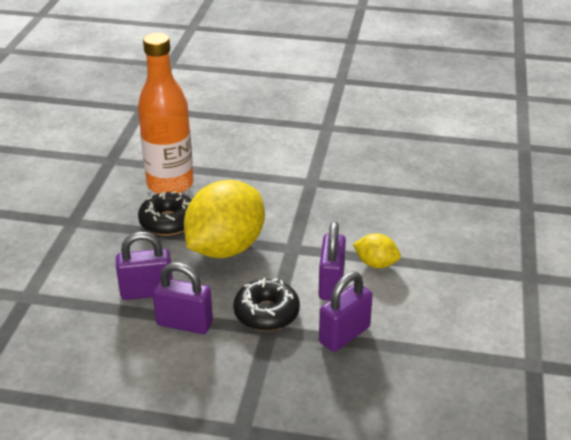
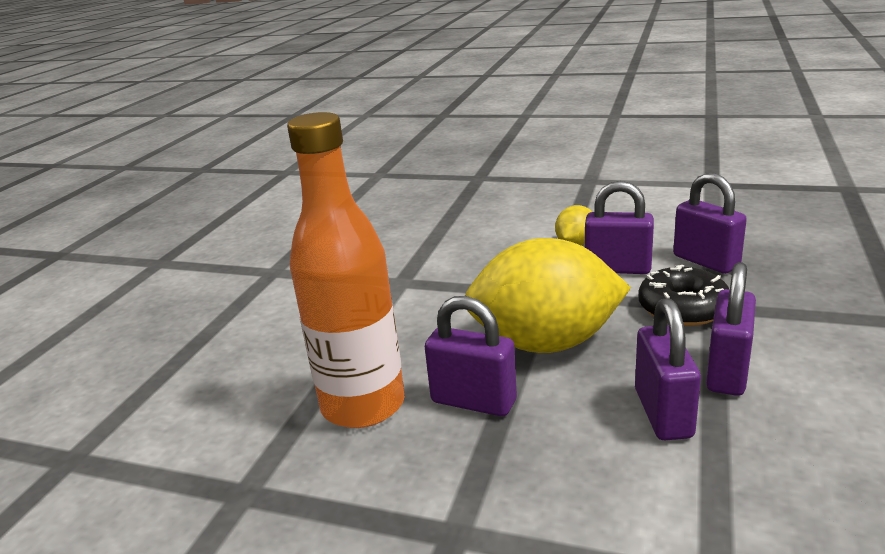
camera: 80 degrees left, 10 degrees down
black donut [138,191,191,236] -> purple padlock [425,296,517,416]
yellow lemon [184,180,265,258] -> yellow lemon turned 45 degrees counterclockwise [465,238,631,353]

